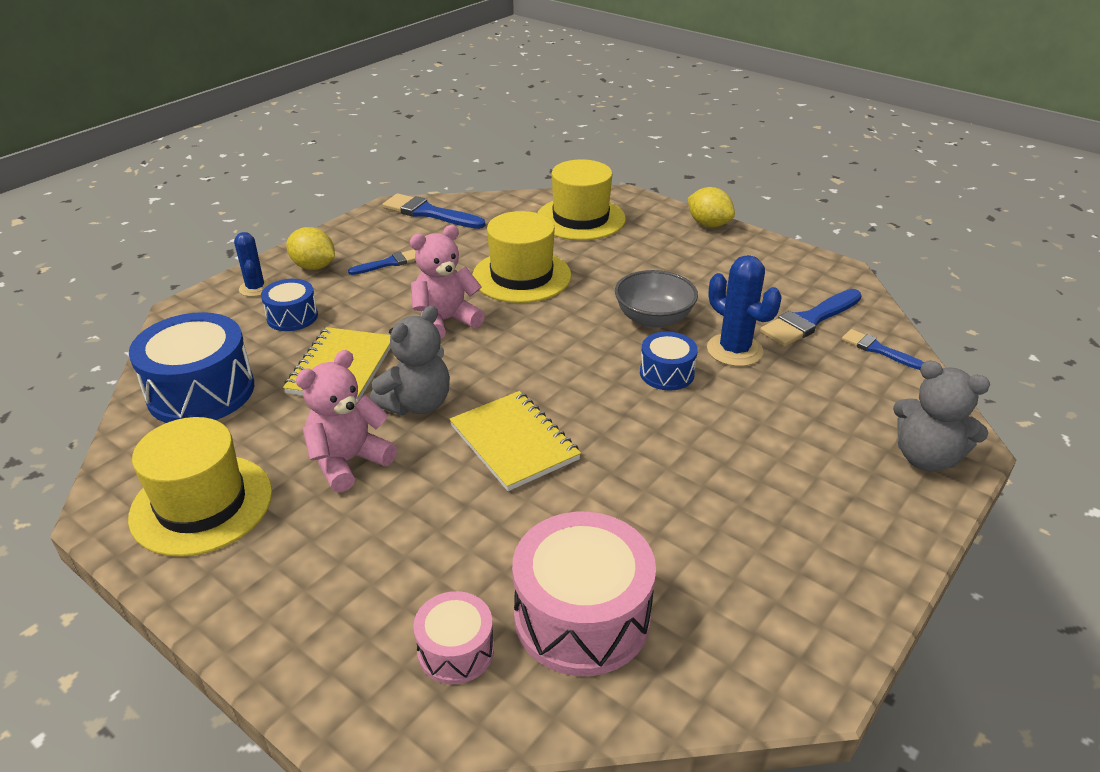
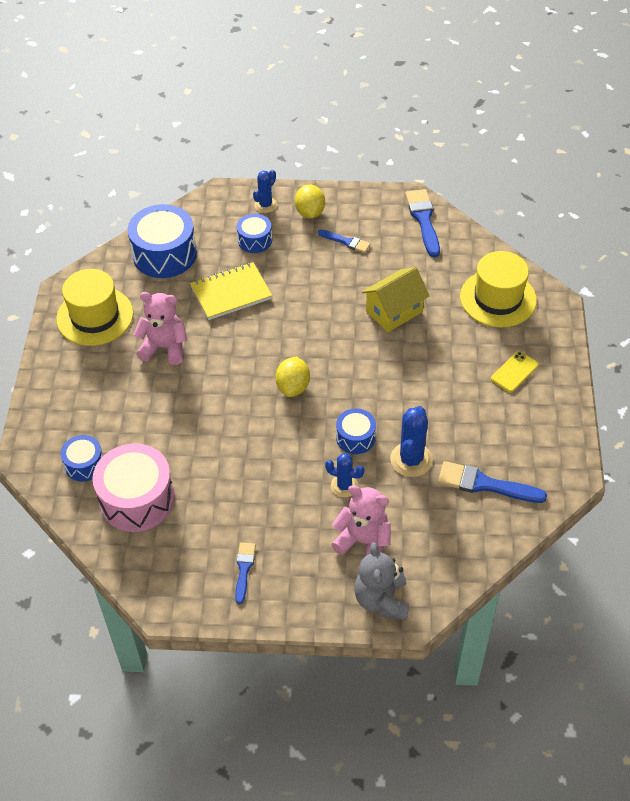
camera: 55 degrees right, 15 degrees up
grey teddy bear [370,305,450,415] -> none
pink teddy bear [410,225,485,339] -> pink teddy bear moved to [331,485,391,556]
pink drum [413,591,494,684] -> blue drum [60,435,103,482]
yellow notebook [450,391,581,491] -> none
yellow hat [472,211,571,303] -> yellow house [362,267,430,332]
grey bowl [615,270,698,328] -> none
yellow lemon [688,187,735,227] -> yellow lemon moved to [275,357,310,397]
blue brush [842,329,924,370] -> blue brush moved to [235,543,256,604]
none -> blue cactus [325,453,365,497]
none -> yellow phone [491,351,539,393]

